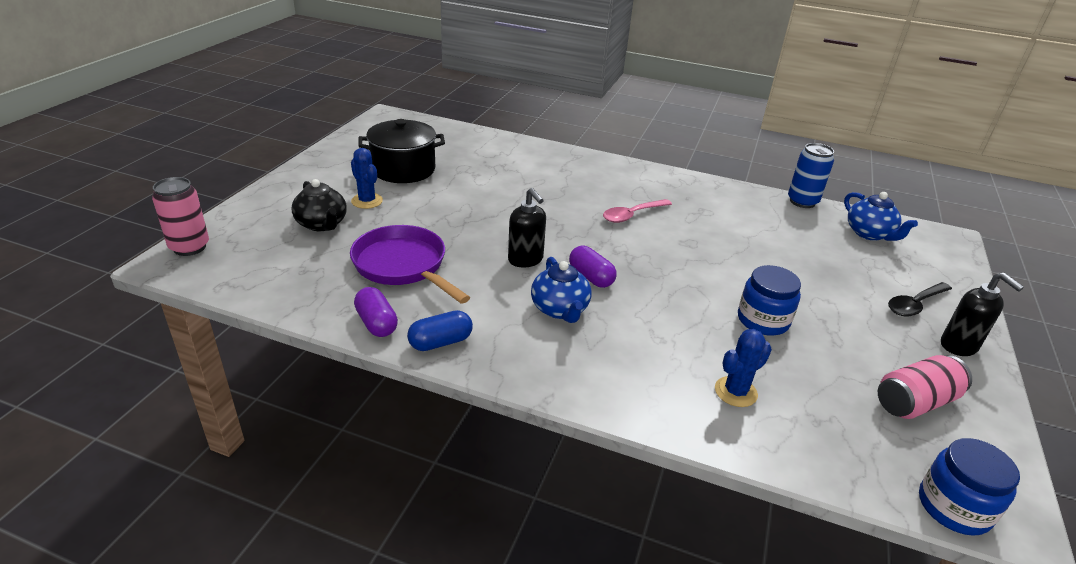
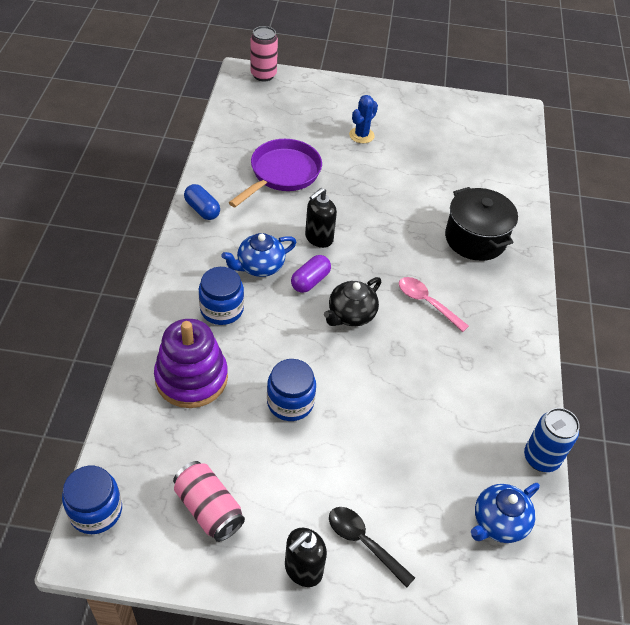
camera: 75 degrees right, 15 degrees up
black teapot [292,179,347,231] -> black teapot moved to [324,277,381,326]
purple capsule [354,287,398,337] -> none
black pot [358,119,445,183] -> black pot moved to [445,187,518,261]
blue cactus [715,329,772,407] -> purple stacking toy [154,319,228,408]
none -> blue jar [199,267,244,325]

